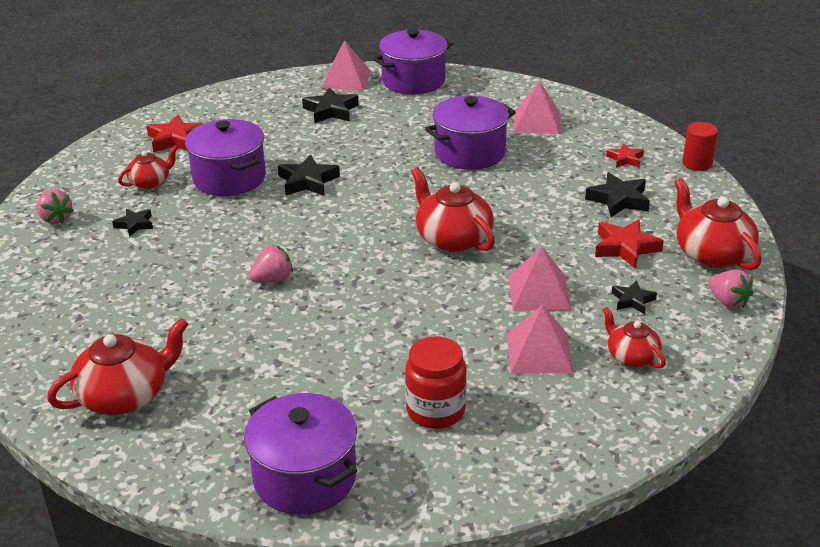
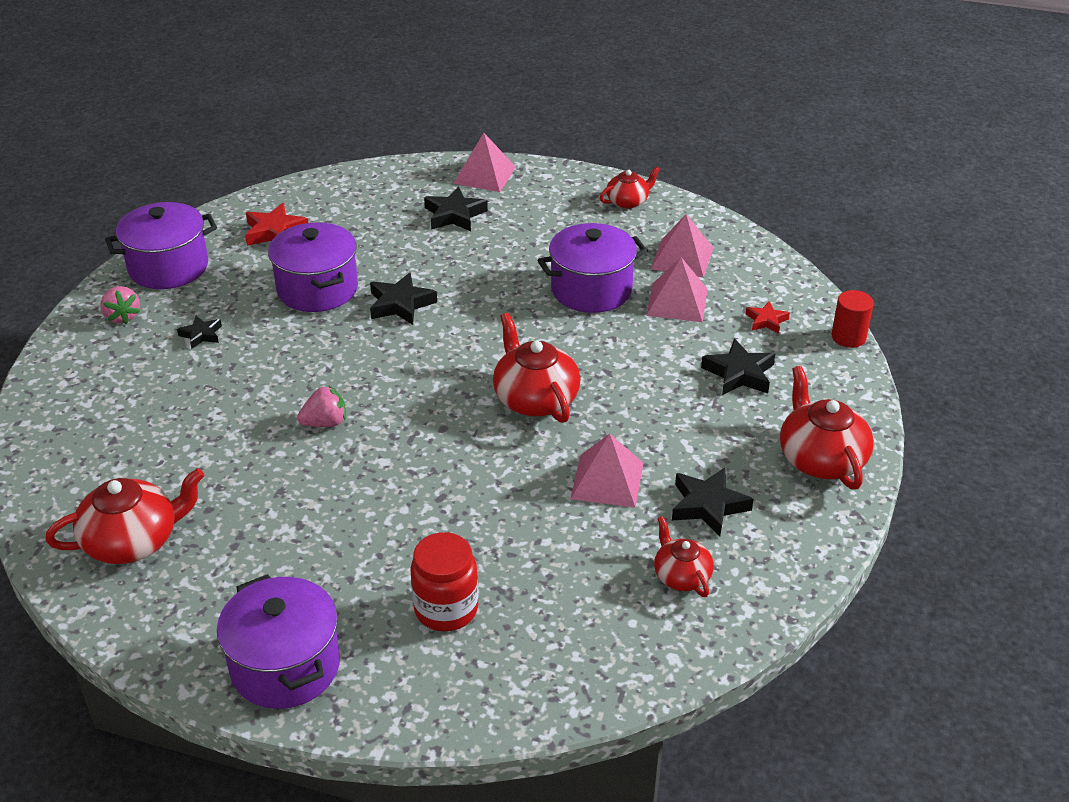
camera: 10 degrees right, 5 degrees up
red teapot [118,145,178,189] -> red teapot moved to [600,166,660,209]
purple pot [372,29,453,94] -> purple pot moved to [105,202,217,289]
pink pyramid [507,305,574,374] -> pink pyramid moved to [646,257,708,322]
red star [595,219,664,269] -> none
black star [612,280,657,314] -> black star [672,468,754,537], size x1.63
pink strawberry [708,270,754,308] -> none

